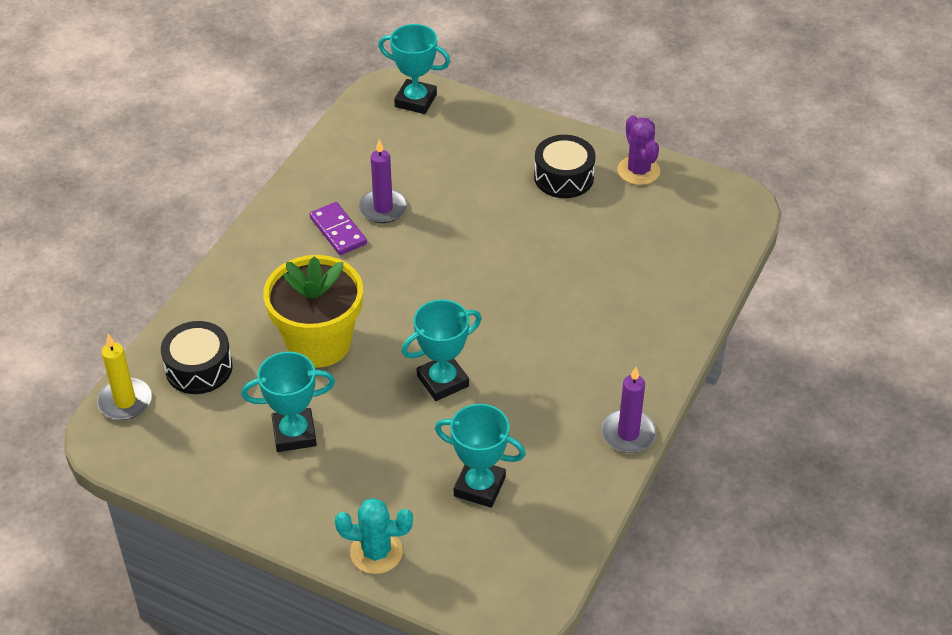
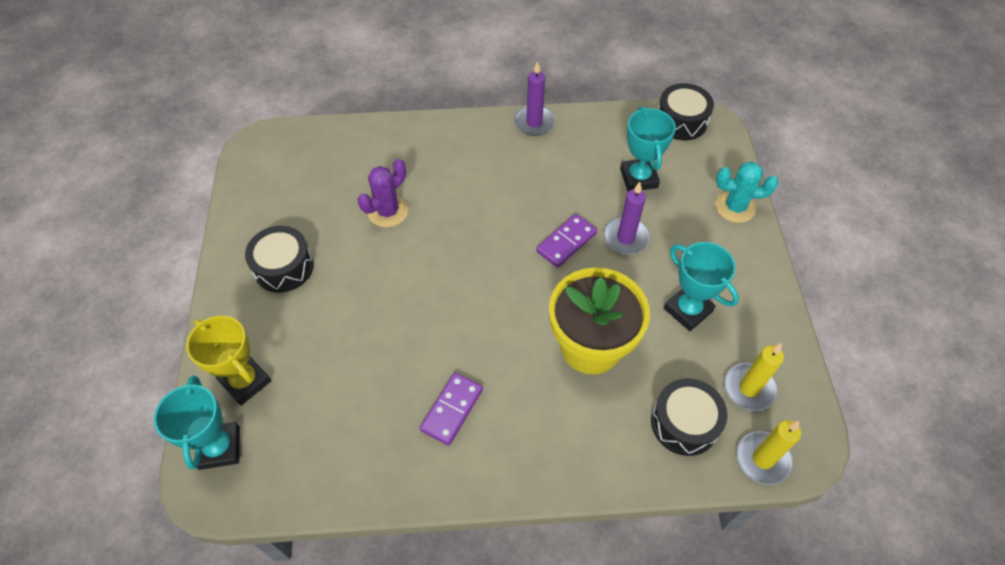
camera: 120 degrees left, 10 degrees up
turquoise cactus [335,498,413,574] -> turquoise cactus turned 60 degrees counterclockwise [715,161,778,223]
purple candle [359,139,407,223] -> purple candle moved to [604,182,650,254]
turquoise trophy [401,300,482,401] -> purple domino [536,214,597,268]
purple cactus [617,115,660,185] -> purple cactus moved to [358,159,408,228]
none -> yellow trophy [186,316,271,406]
none -> black drum [658,83,714,140]
none -> yellow candle [724,343,784,411]

